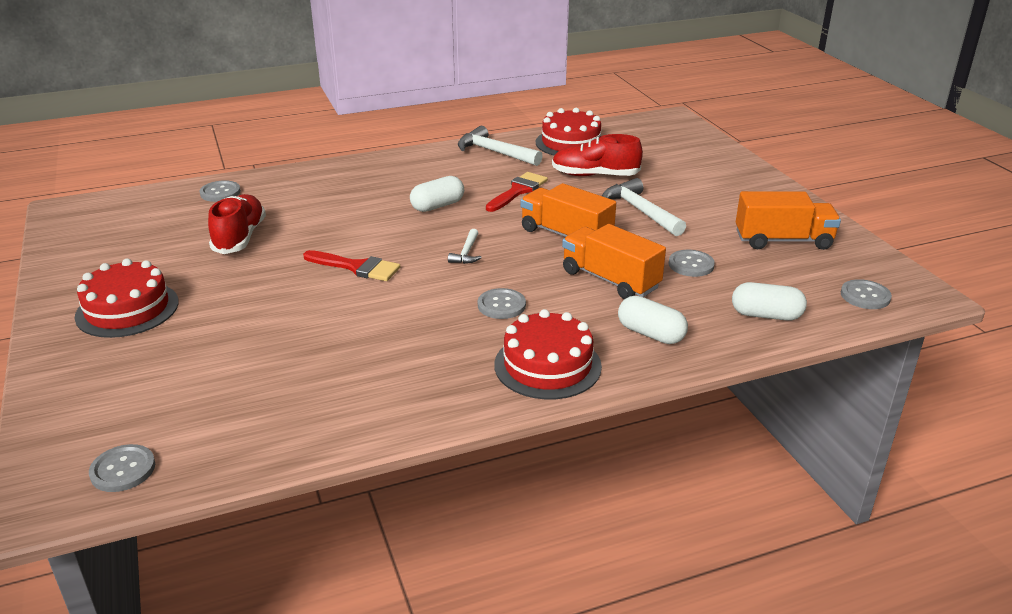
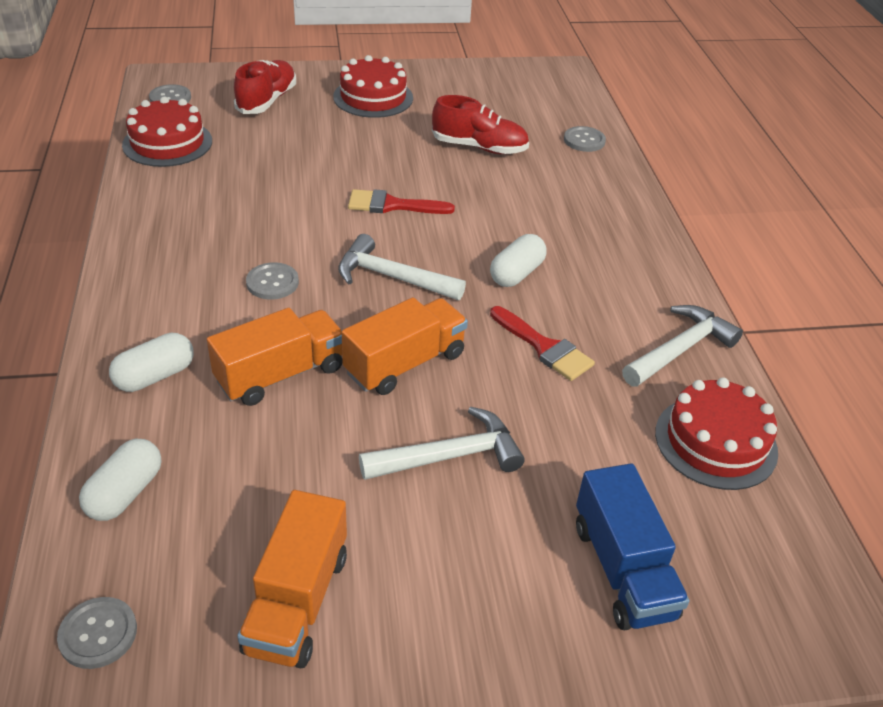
camera: 100 degrees right, 10 degrees up
red brush [303,250,400,281] -> red brush turned 60 degrees clockwise [348,189,455,214]
white capsule [410,176,464,212] -> white capsule turned 60 degrees clockwise [490,234,547,287]
white hammer [448,229,482,264] -> white hammer [338,234,466,300], size x1.86
red cake [494,309,602,400] -> red cake moved to [122,97,212,167]
red shoe [552,134,643,176] -> red shoe moved to [234,60,296,114]
grey button [669,250,715,277] -> none
none -> blue truck [576,463,690,630]

